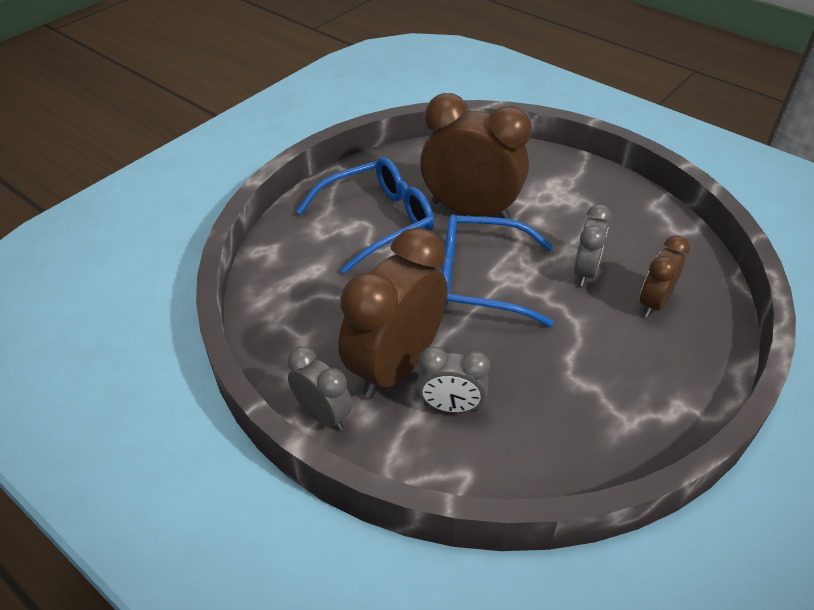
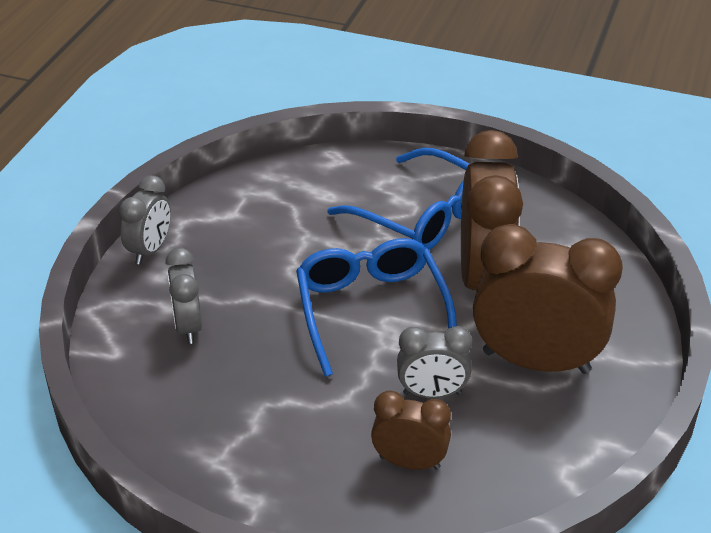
camera: 70 degrees right, 5 degrees down
brown clock [338,227,448,399] -> brown clock moved to [473,224,623,374]

